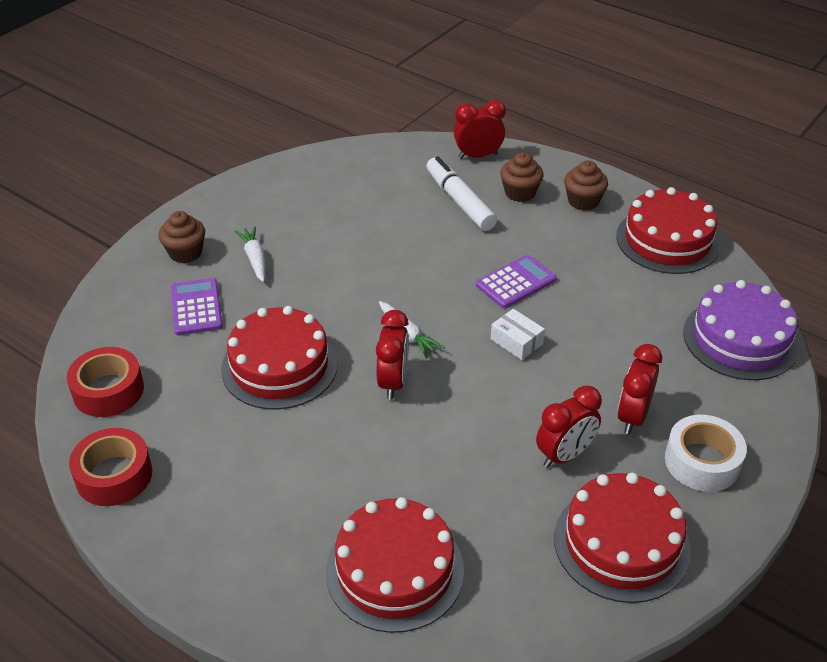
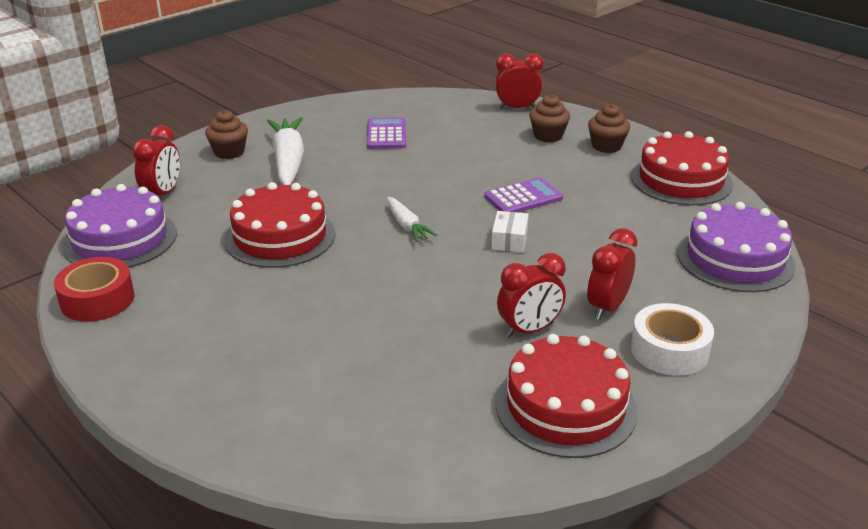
camera: 10 degrees right, 10 degrees down
red tape [67,347,144,417] -> purple cake [62,184,177,268]
purple calculator [171,278,223,335] -> purple calculator moved to [367,117,406,149]
white carrot [235,226,266,282] -> white carrot [267,117,304,185], size x1.84
red cake [326,497,464,633] -> none
red clock [376,310,409,400] -> red clock moved to [132,125,180,195]
white marker [426,157,497,231] -> none
white box [491,309,545,360] -> white box turned 45 degrees clockwise [491,211,529,253]

